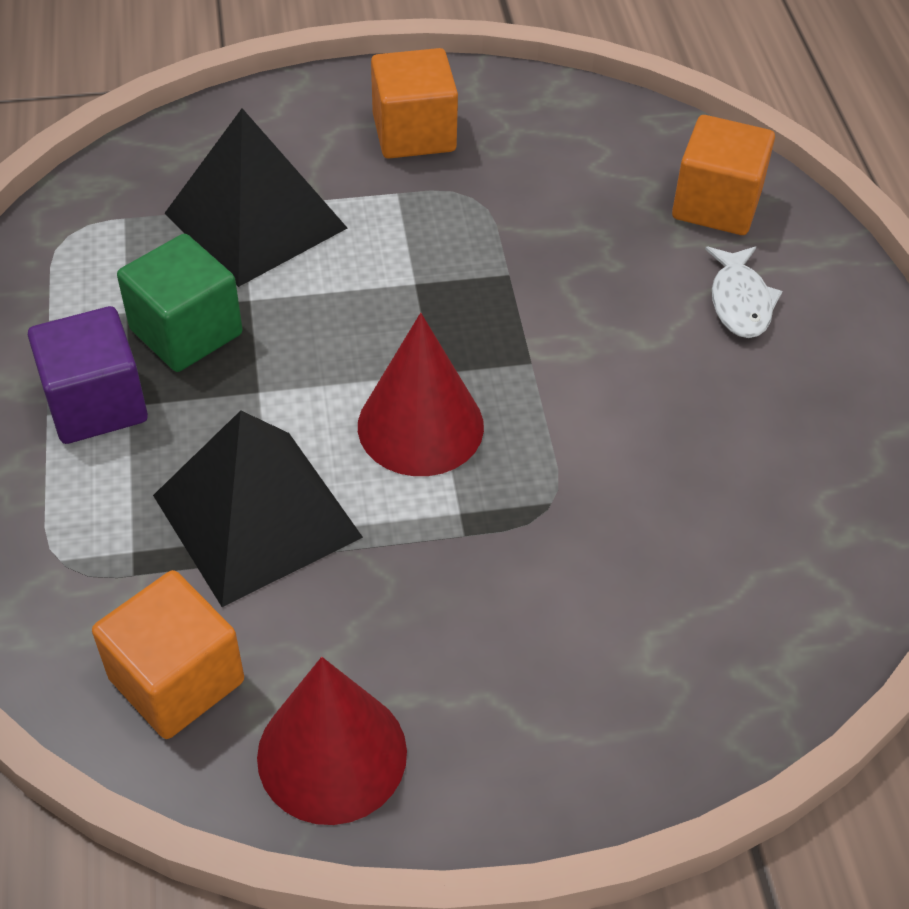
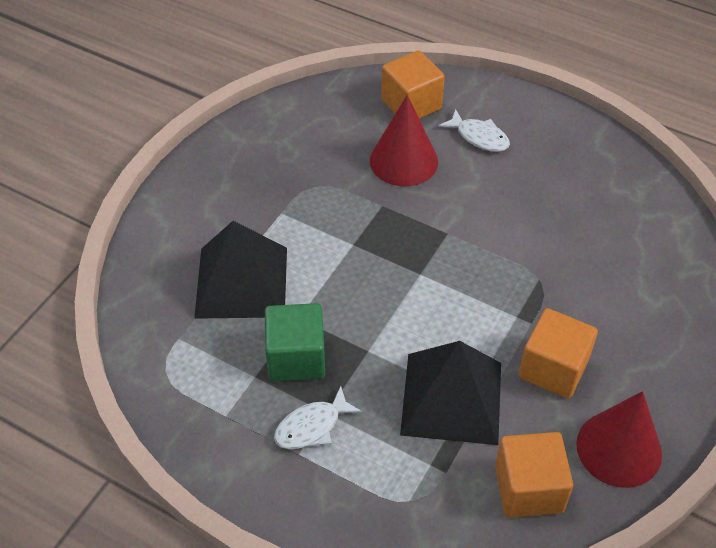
camera: 50 degrees left, 0 degrees up
purple cube [28,306,148,444] -> white fish [274,386,362,449]
red cone [358,313,484,476] -> red cone moved to [370,95,438,186]
orange cube [371,48,458,159] -> orange cube moved to [519,308,598,399]

